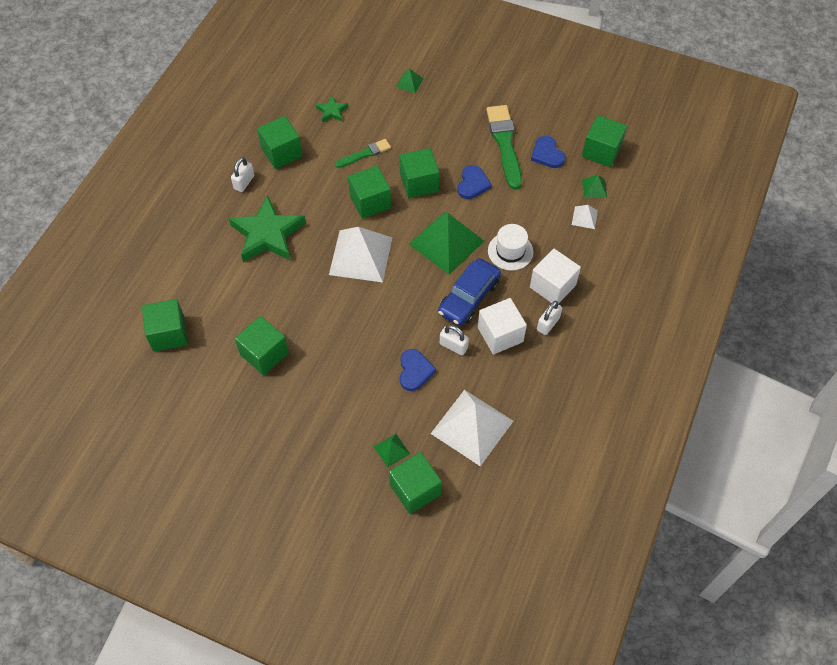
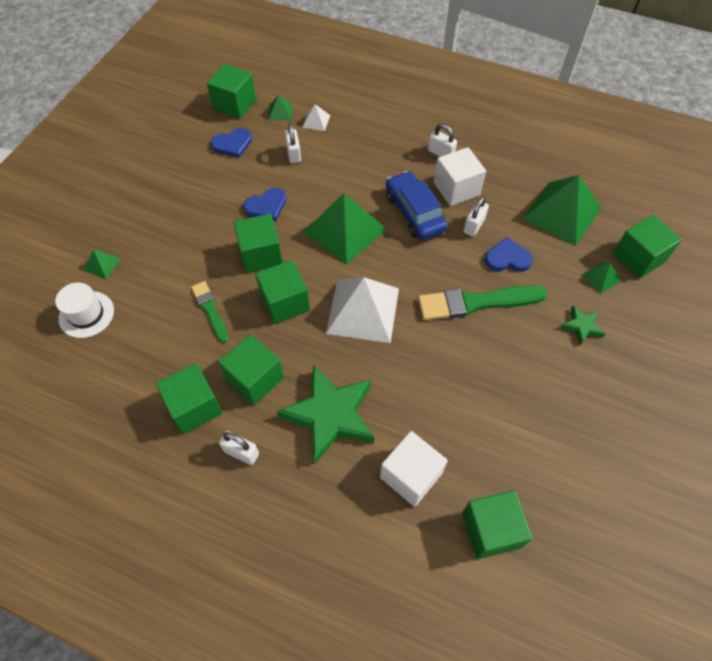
camera: 90 degrees left, 0 degrees up
green cube [235,316,289,375] -> green cube moved to [219,334,284,405]
green star [316,96,348,123] -> green star moved to [560,306,605,345]
white pyramid [430,390,513,466] -> green pyramid [522,175,601,246]
blue car [438,258,501,326] -> blue car turned 150 degrees counterclockwise [386,171,447,240]
blue heart [458,165,492,199] -> blue heart turned 135 degrees clockwise [243,188,286,221]
green brush [486,105,522,190] -> green brush moved to [418,285,548,320]
white hat [488,224,534,271] -> white hat moved to [55,282,114,338]
white cube [530,248,581,304] -> white cube moved to [380,431,448,507]
none -> white padlock [285,123,301,163]

